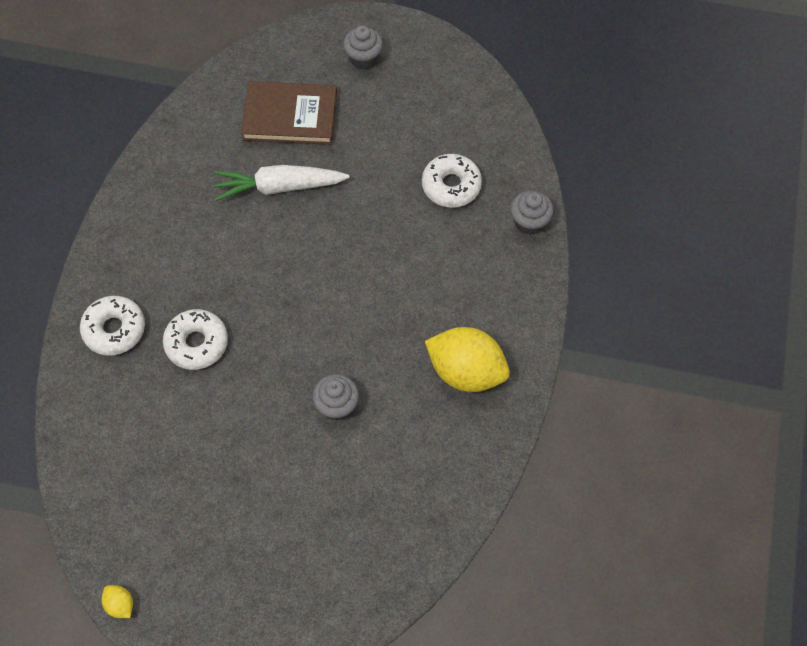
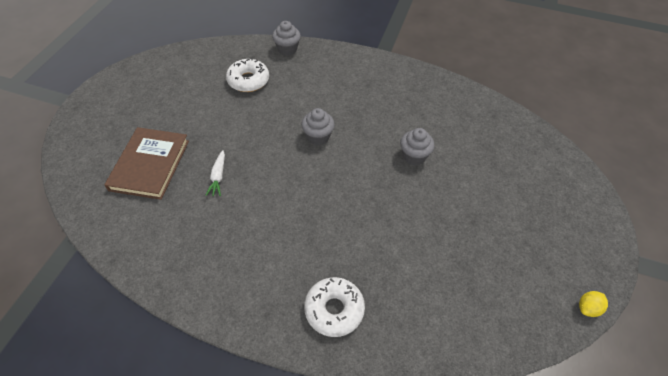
camera: 85 degrees left, 10 degrees down
white donut [163,309,228,370] -> none
white carrot [214,165,350,201] -> white carrot [205,150,225,196], size x0.51
grey cupcake [343,25,383,70] -> grey cupcake moved to [301,108,335,145]
yellow lemon [425,327,510,392] -> none

